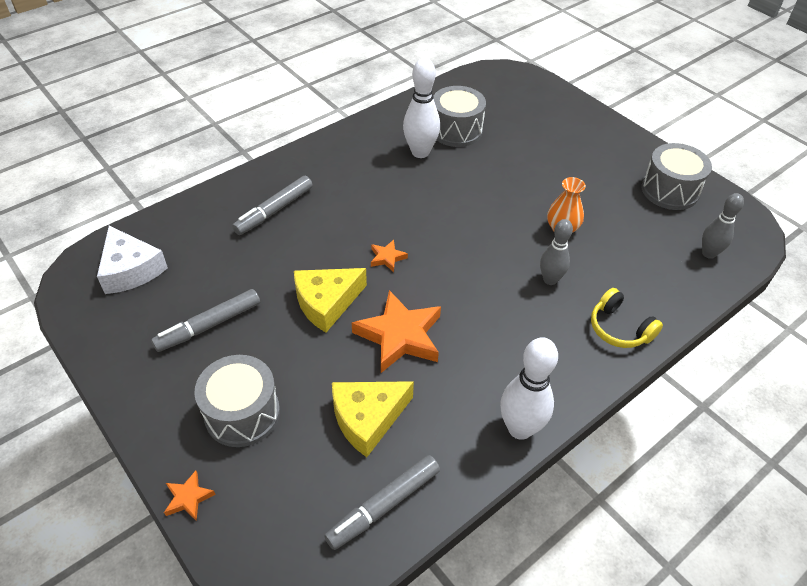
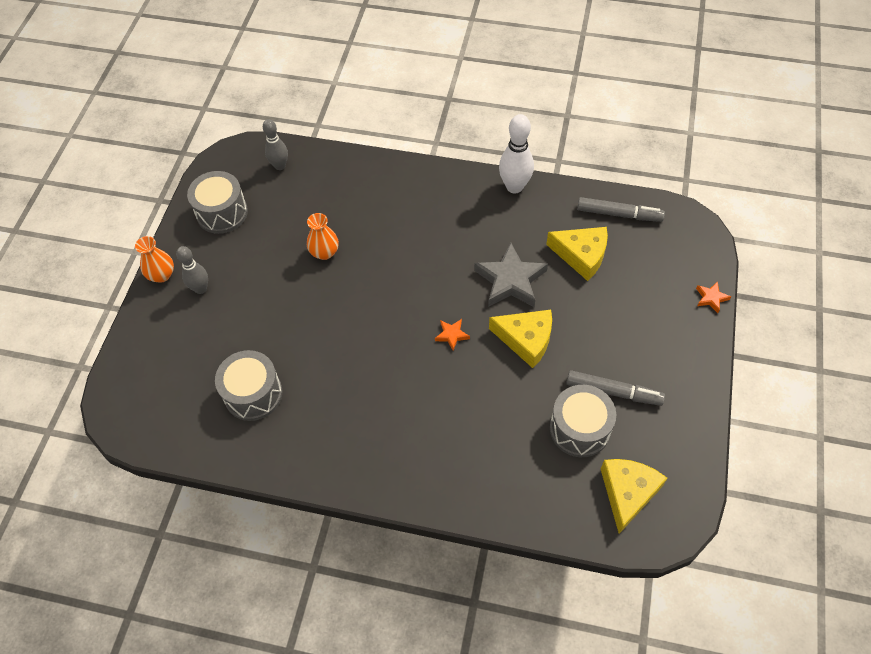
camera: 125 degrees left, 10 degrees up
white cheese [97,226,168,294] -> yellow cheese [601,459,667,534]
grey drum [194,355,280,447] -> grey drum moved to [550,385,616,457]
grey marker [232,176,313,235] -> none
orange star [352,290,441,373] -> grey star [474,242,548,307]
white bowling pin [403,58,440,158] -> none
grey bowling pin [540,219,573,285] -> grey bowling pin moved to [176,246,208,294]
yellow headphones [591,288,663,348] -> none
none -> orange vase [135,236,174,283]

